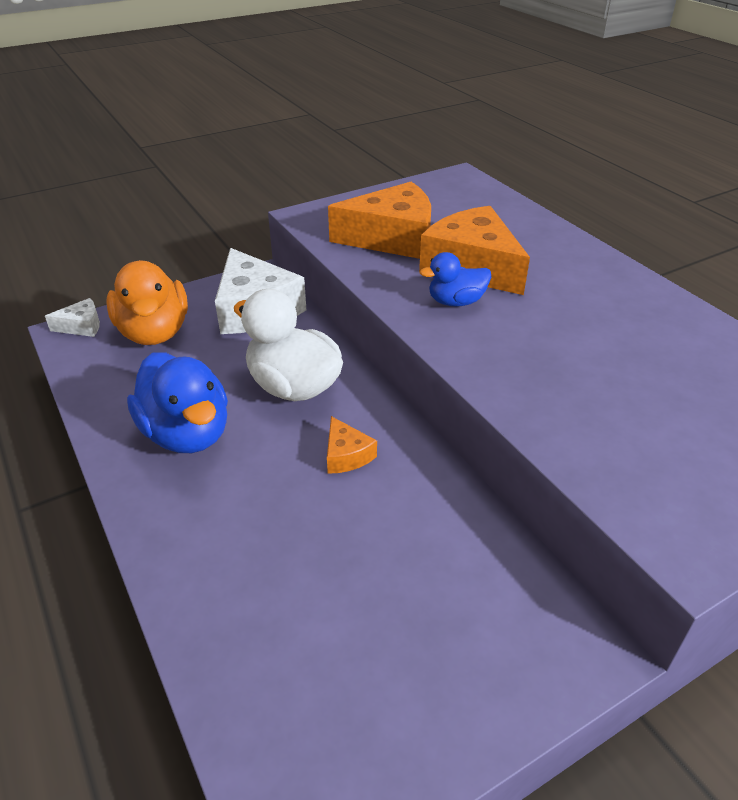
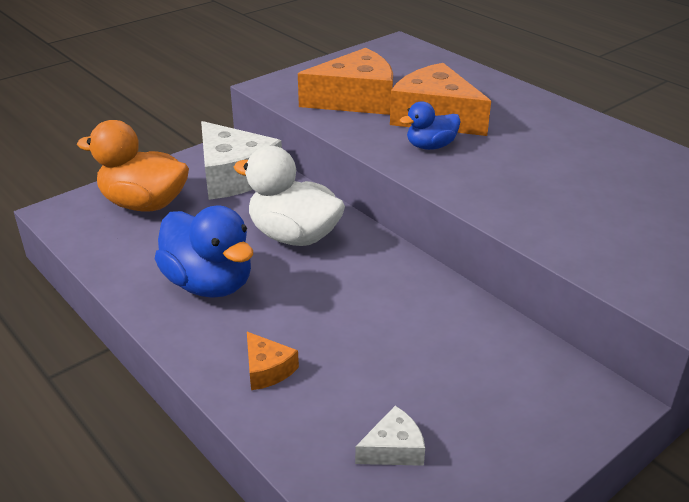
camera: 10 degrees left, 5 degrees down
white cheese [45,298,100,337] -> white cheese moved to [355,406,425,466]
orange duck [106,260,188,345] -> orange duck turned 135 degrees clockwise [77,120,189,212]
orange cheese [327,416,377,474] -> orange cheese moved to [247,332,299,390]

